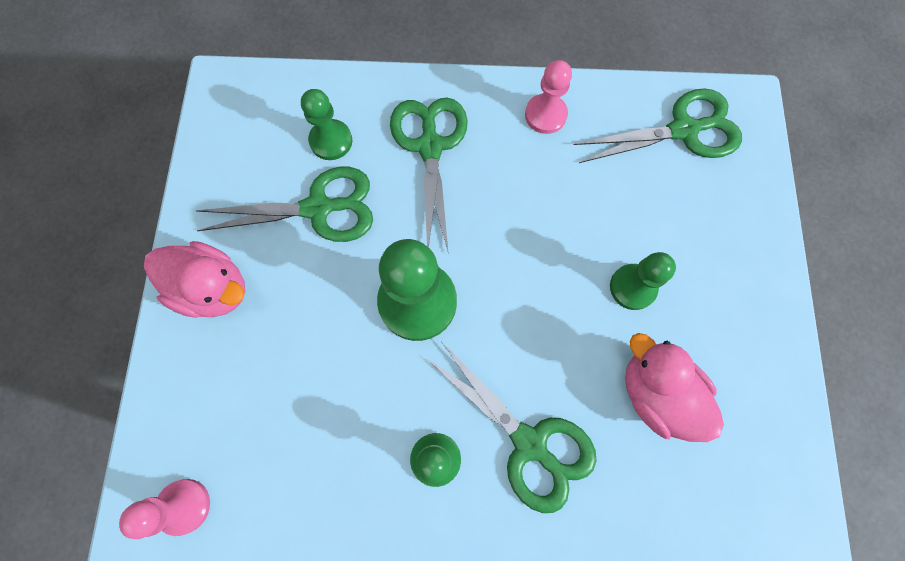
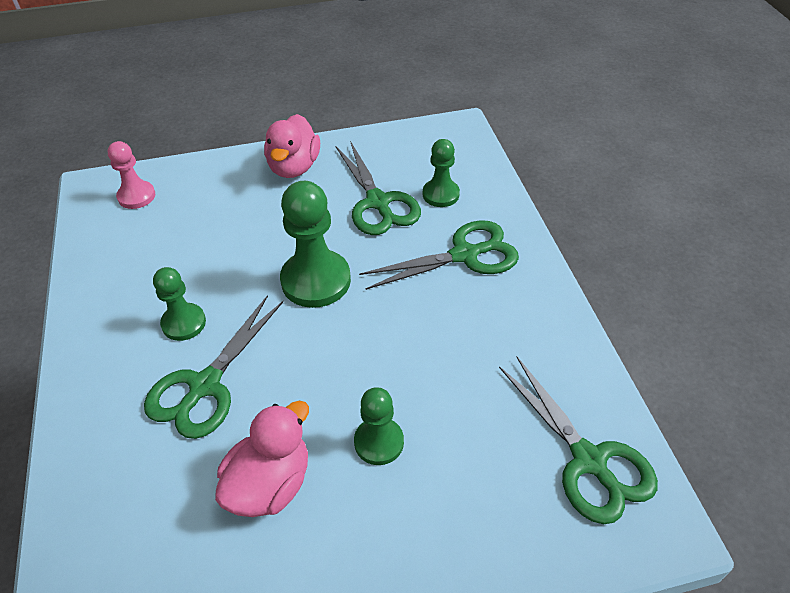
camera: 75 degrees right, 25 degrees down
pink pawn [525,60,572,134] -> none

